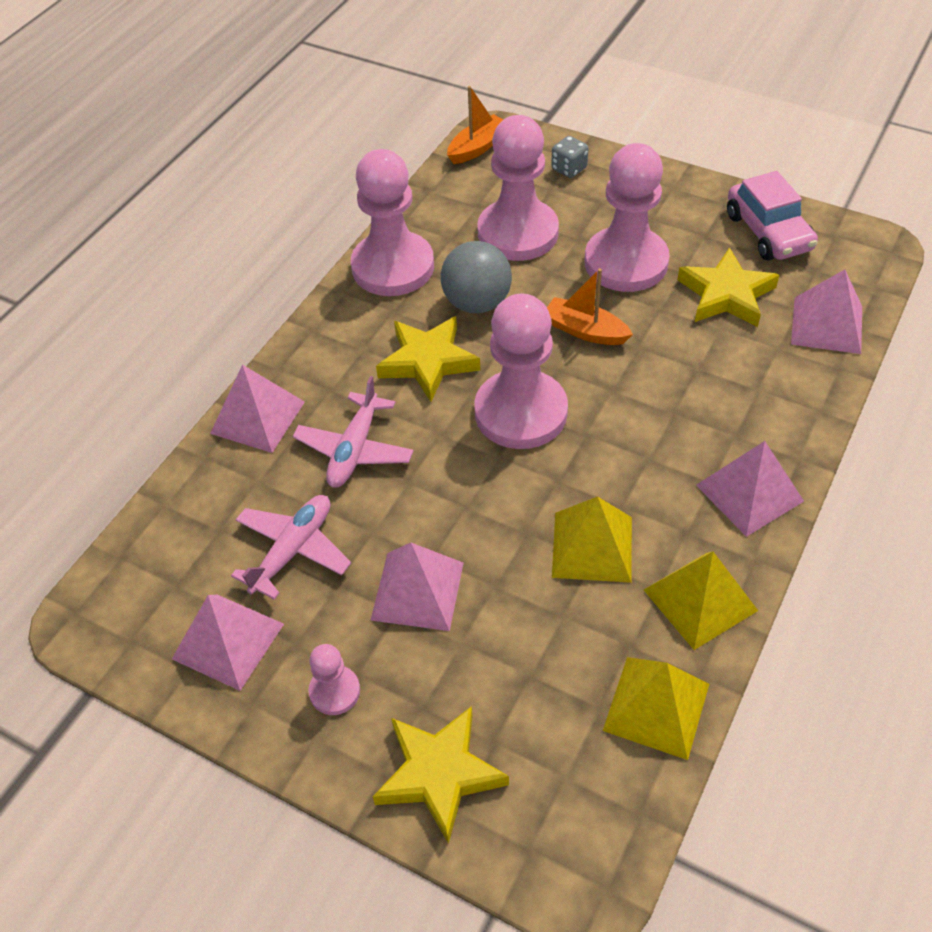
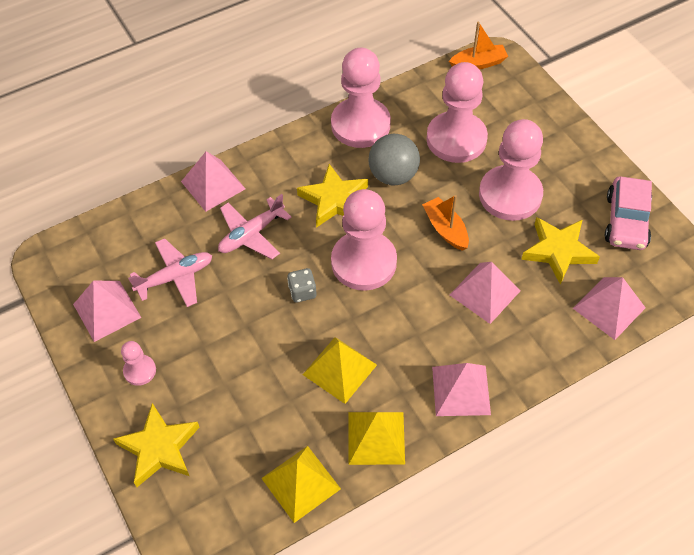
camera: 30 degrees right, 5 degrees up
pink pyramid [371,543,464,631] -> pink pyramid moved to [450,262,521,324]
grey dice [551,136,588,178] -> grey dice moved to [287,268,316,302]

